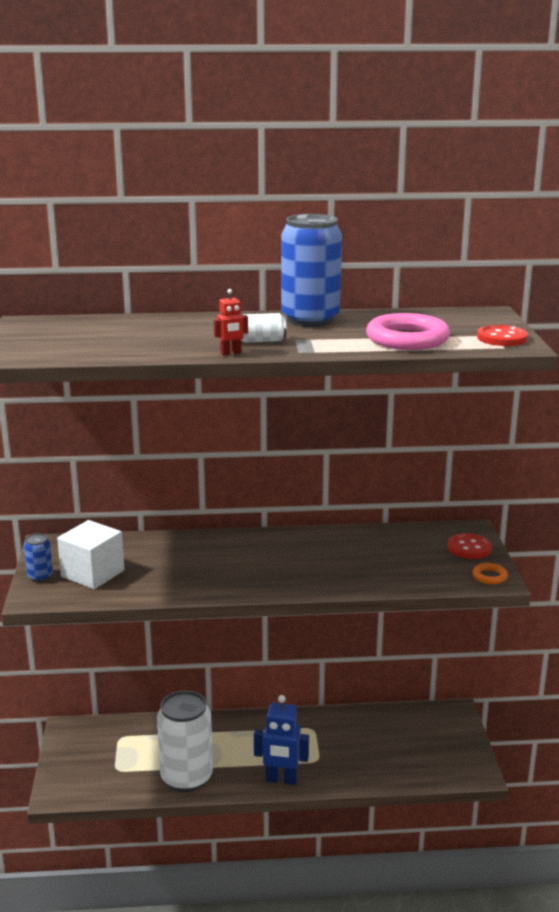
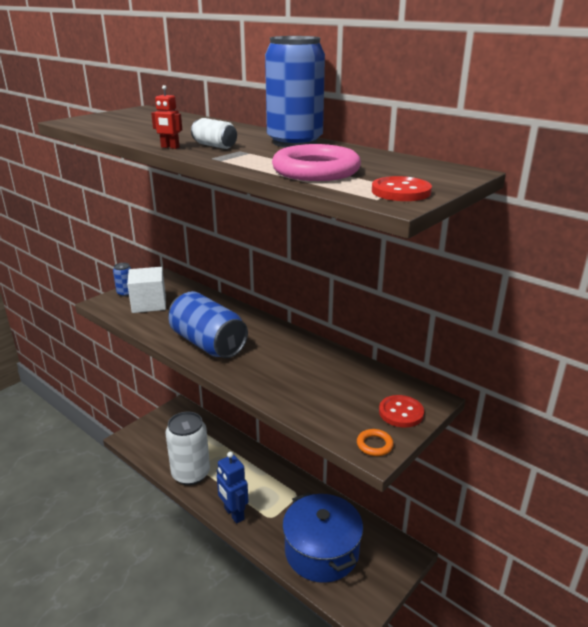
camera: 45 degrees right, 5 degrees up
none -> blue can [168,291,248,358]
none -> blue pot [282,492,363,583]

